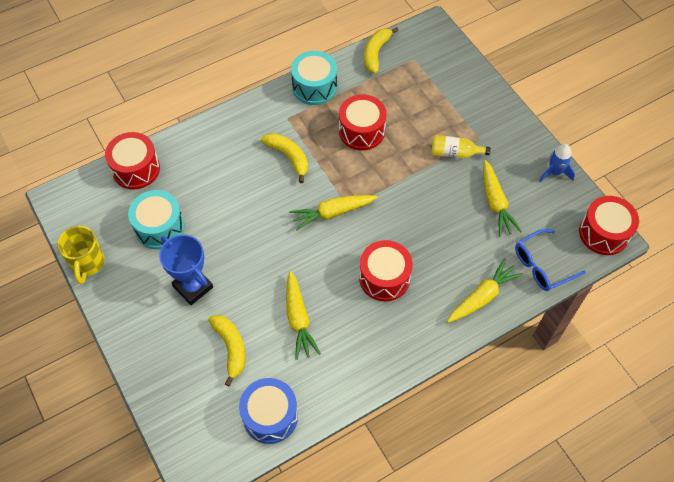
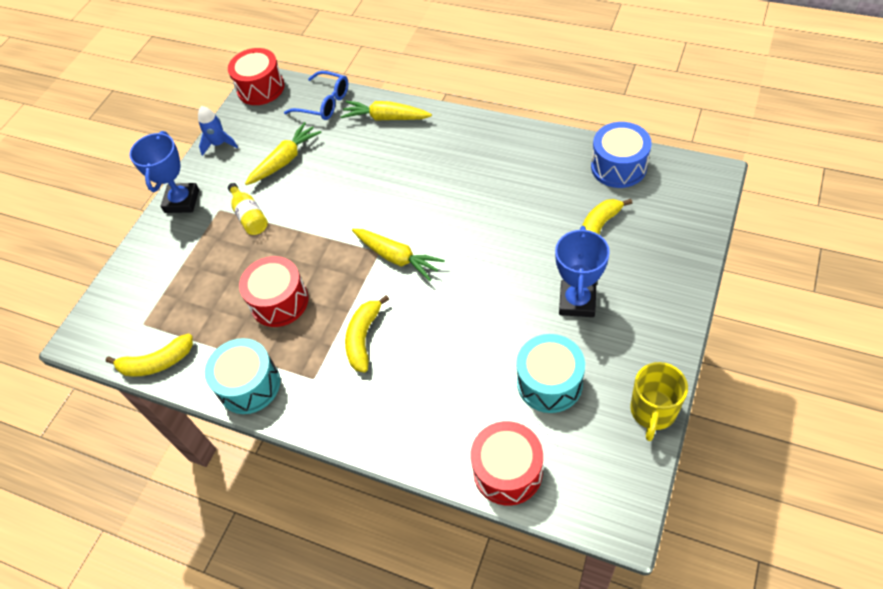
camera: 120 degrees left, 5 degrees down
yellow mug [57,226,105,284] -> yellow mug turned 150 degrees clockwise [630,362,688,441]
yellow carrot [286,271,321,360] -> none
red drum [359,240,413,301] -> none
none -> blue trophy [129,131,199,213]

